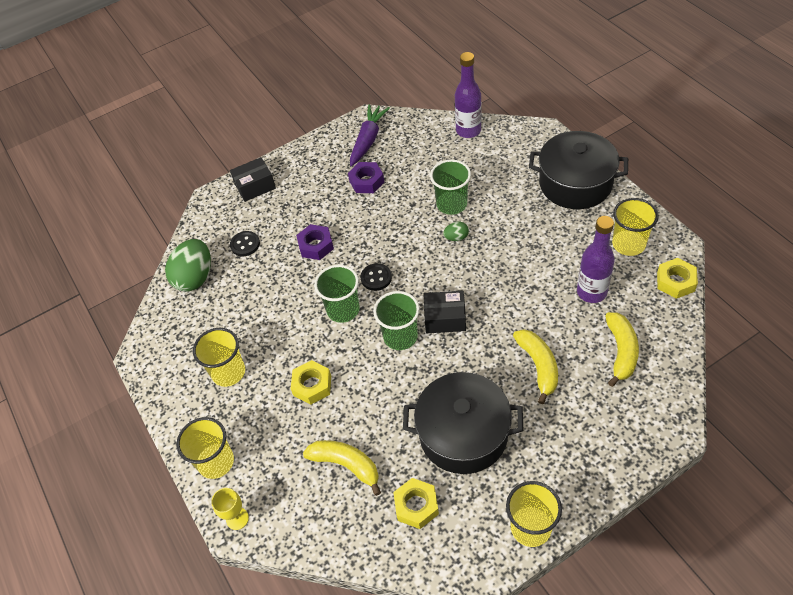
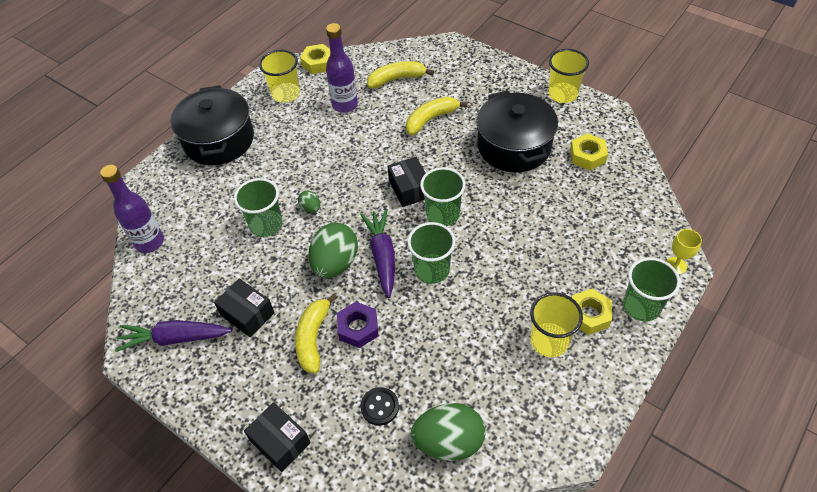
camera: 115 degrees left, 0 degrees up
yellow cup [177,417,234,479] -> green cup [623,257,680,321]
yellow nut [291,360,331,405] -> yellow nut moved to [572,289,612,335]
yellow banana [303,440,381,496] -> yellow banana moved to [295,294,338,374]
purple nut [348,162,384,193] -> black box [214,278,275,337]
black button [361,263,392,291] -> purple carrot [360,209,395,298]
none -> green egg [308,223,358,278]

